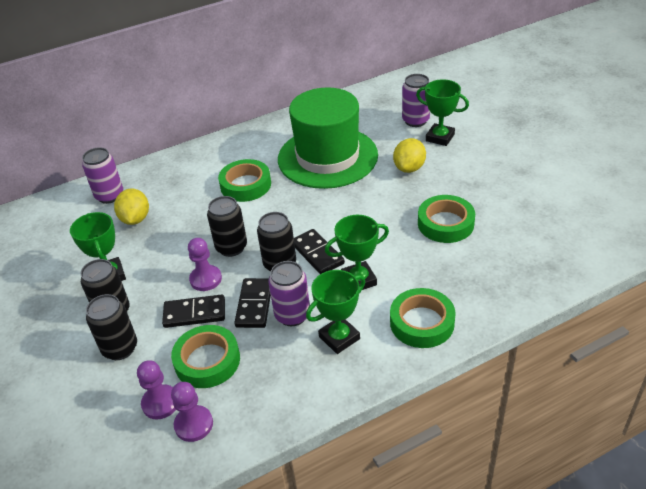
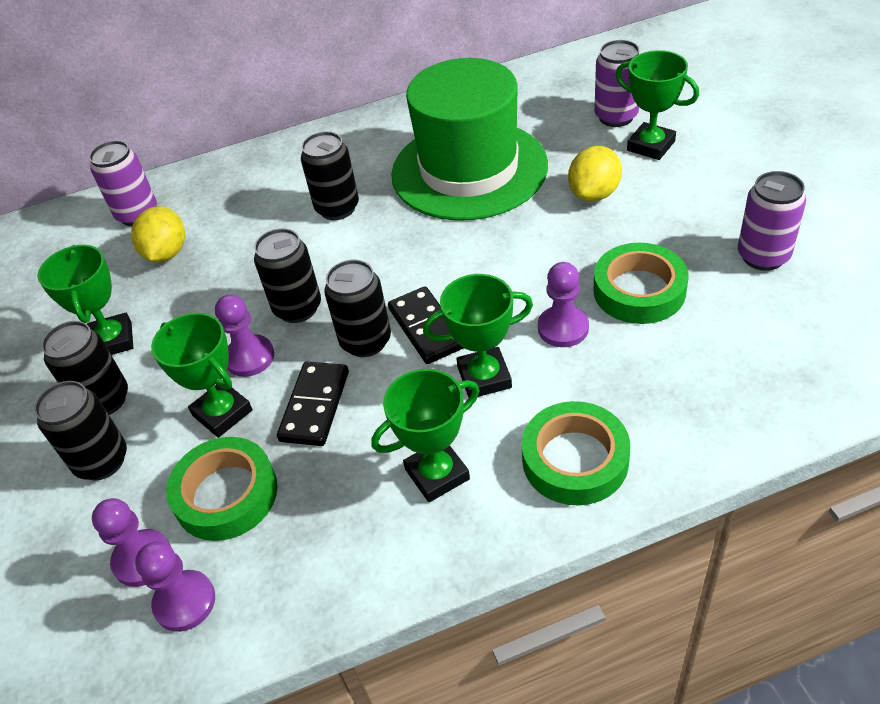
camera: 10 degrees right, 5 degrees up
black domino [162,295,225,328] -> green trophy [151,313,252,438]
green tape [218,159,271,202] -> black can [301,131,359,220]
purple can [268,261,310,326] -> purple can moved to [738,171,806,271]
none -> purple pawn [538,262,589,347]

